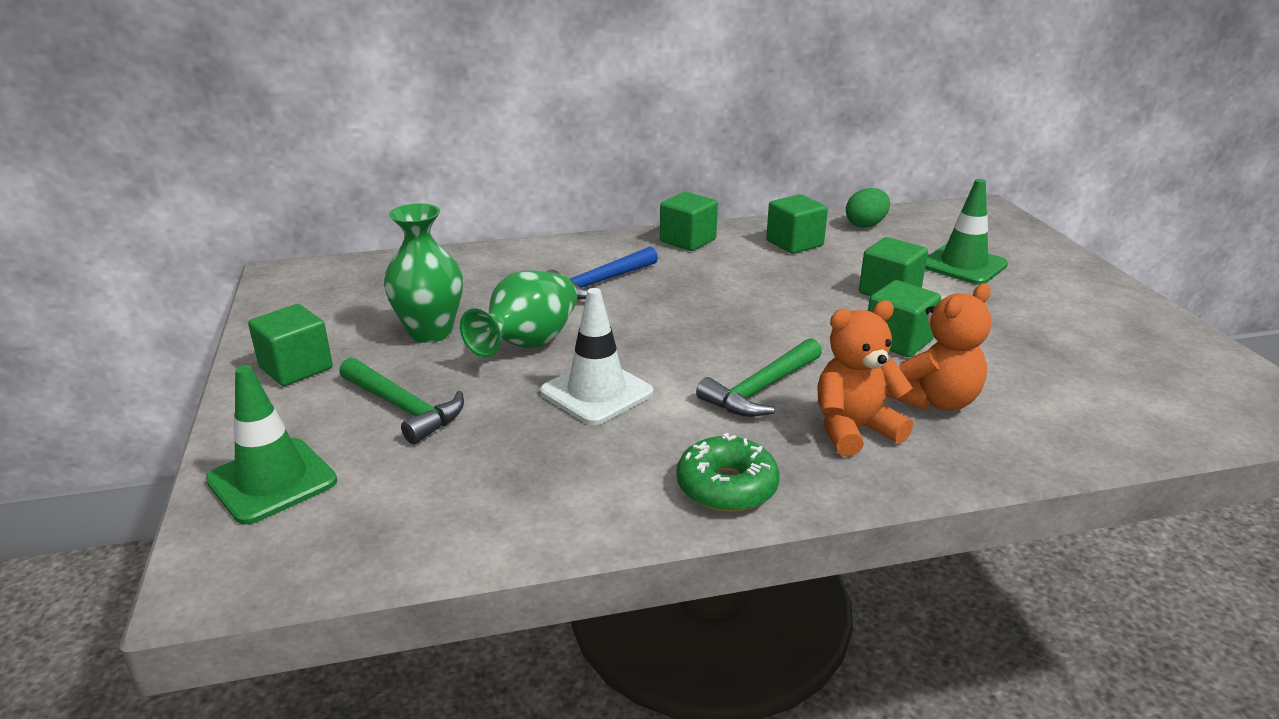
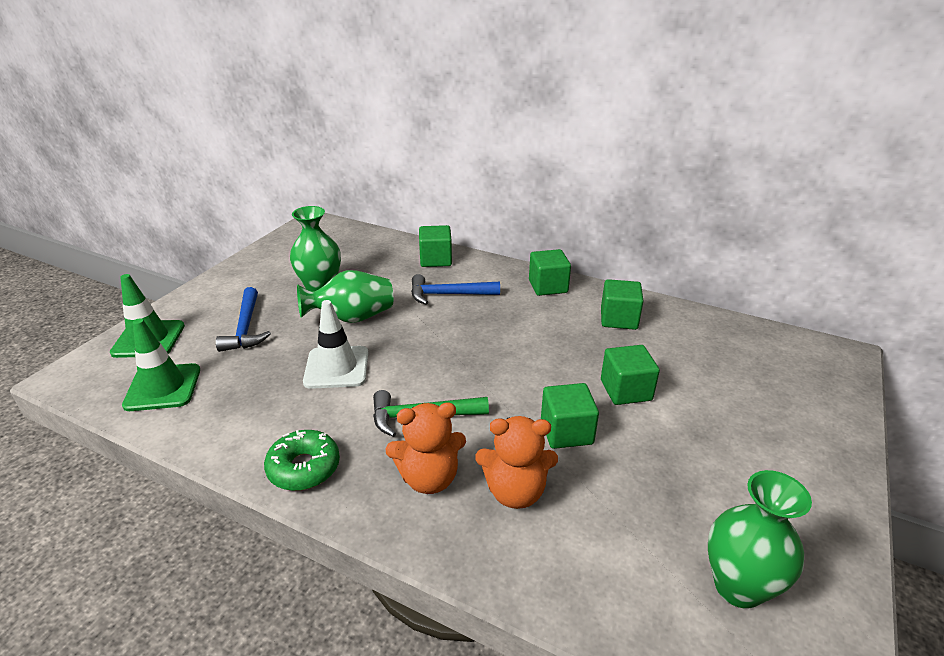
camera: 40 degrees right, 5 degrees up
green cube [248,304,333,386] -> green cube moved to [419,225,452,267]
green hammer [339,357,464,444] -> blue hammer [216,287,271,352]
orange teddy bear [817,300,913,457] -> orange teddy bear turned 150 degrees clockwise [385,403,466,494]
green egg [846,188,890,228] -> none
green traffic cone [925,179,1008,285] -> green traffic cone moved to [122,318,200,411]
none -> green vase [708,470,812,609]

